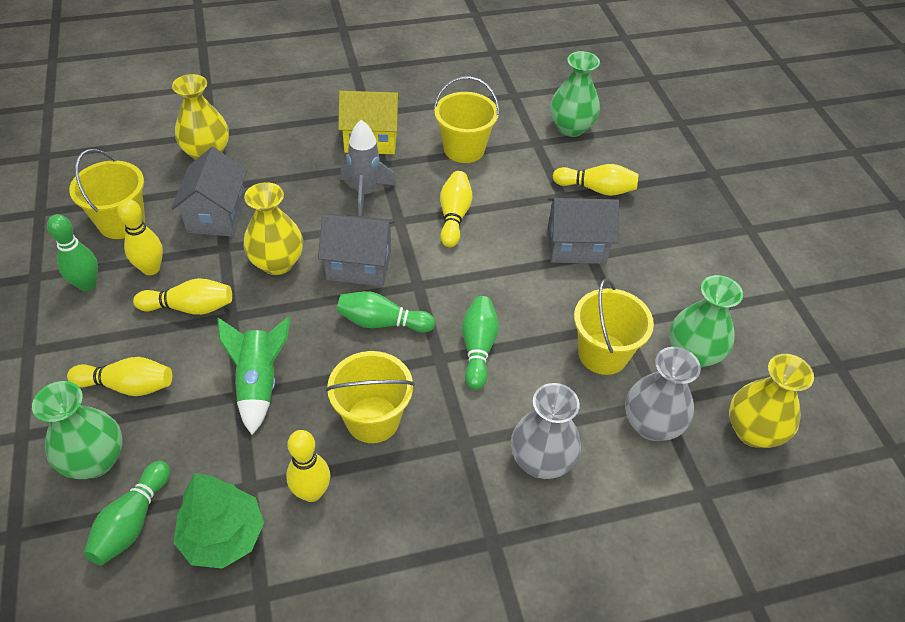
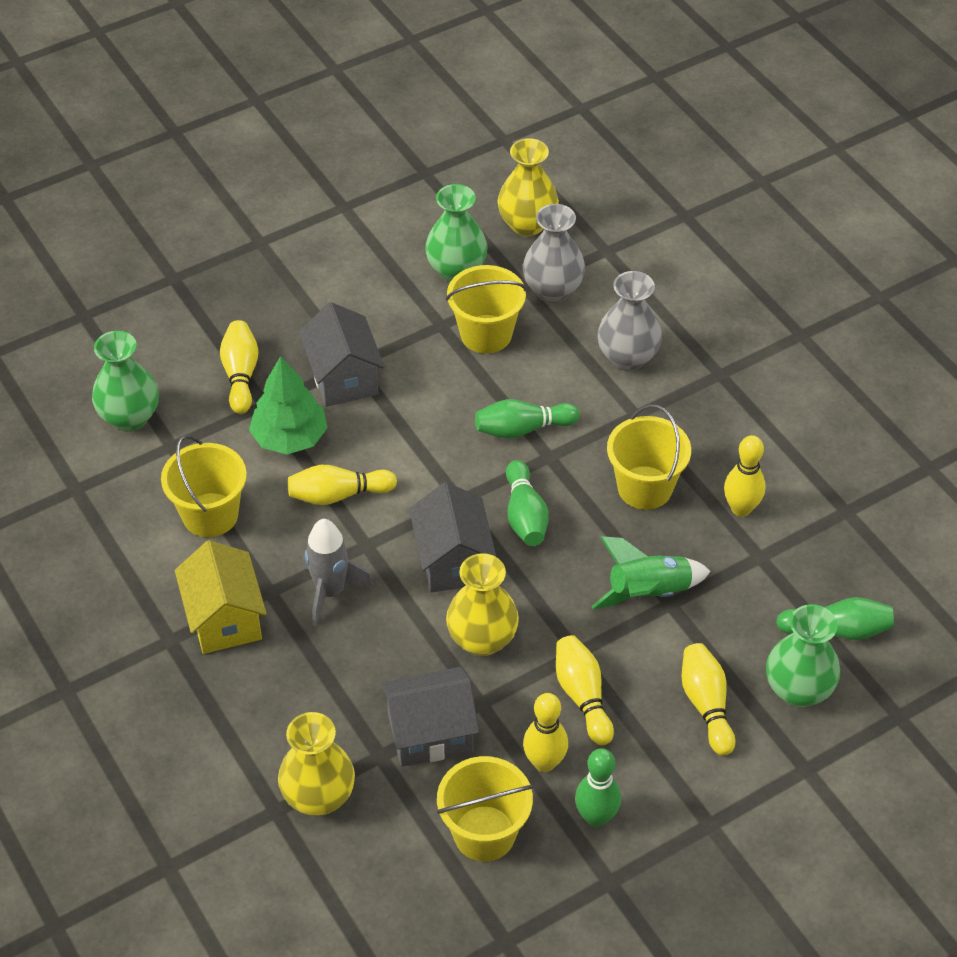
camera: 105 degrees left, 0 degrees up
green tree [174,473,264,569] -> green tree moved to [249,356,328,455]

